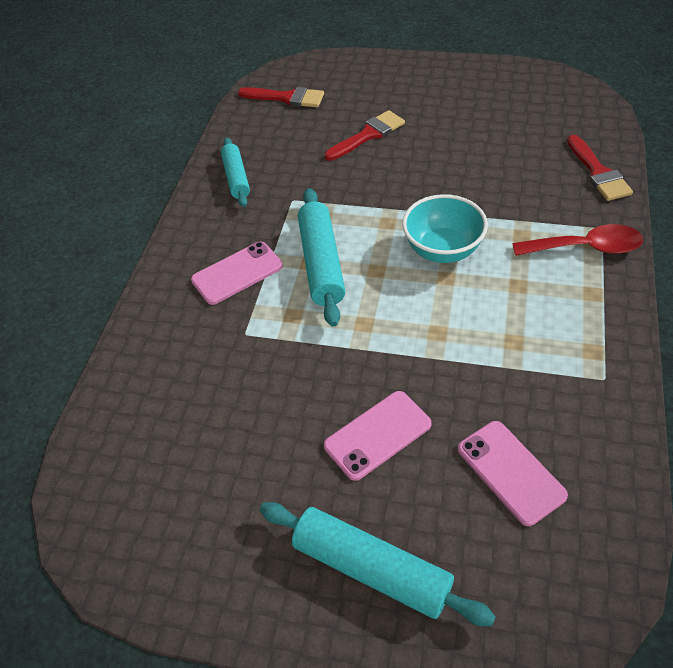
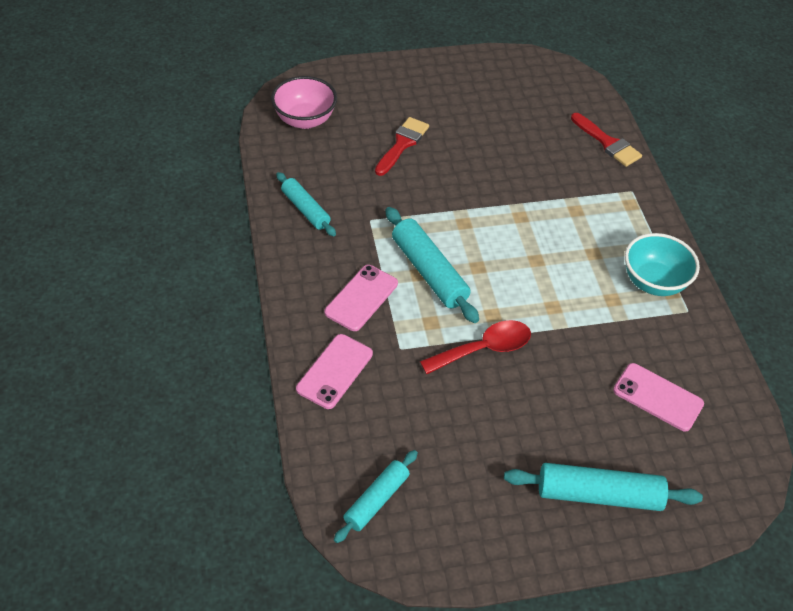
camera: 30 degrees left, 0 degrees up
red brush [238,87,324,107] -> pink bowl [271,76,337,129]
pink phone [324,391,432,481] -> pink phone moved to [296,334,373,409]
turquoise bowl [402,194,488,263] -> turquoise bowl moved to [625,233,700,296]
red spoon [513,224,643,256] -> red spoon moved to [420,320,531,374]
none -> turquoise rolling pin [334,450,418,543]

